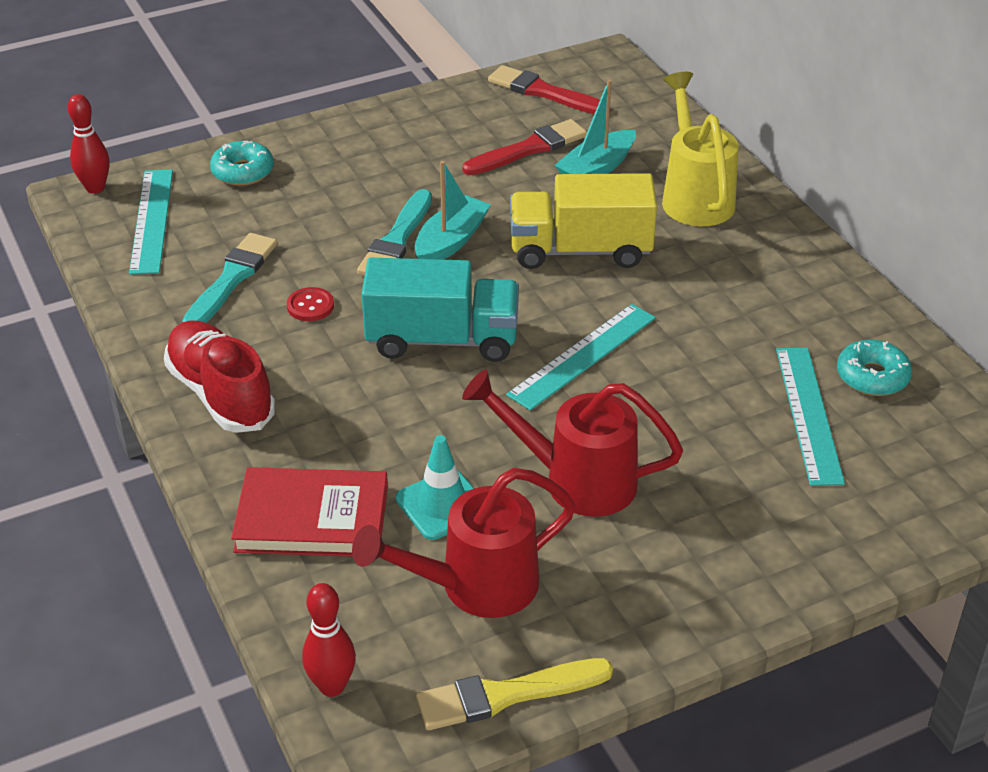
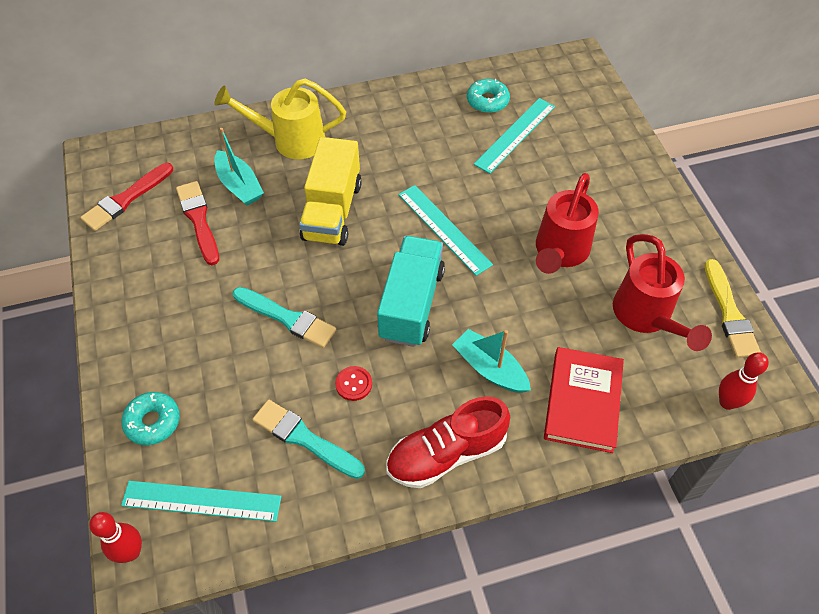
camera: 80 degrees left, 15 degrees up
turquoise traffic cone [395,435,474,540] -> none
turquoise boat [415,161,491,260] -> turquoise boat moved to [452,329,531,393]
turquoise ruler [776,348,845,486] -> turquoise ruler turned 60 degrees counterclockwise [474,98,555,174]

